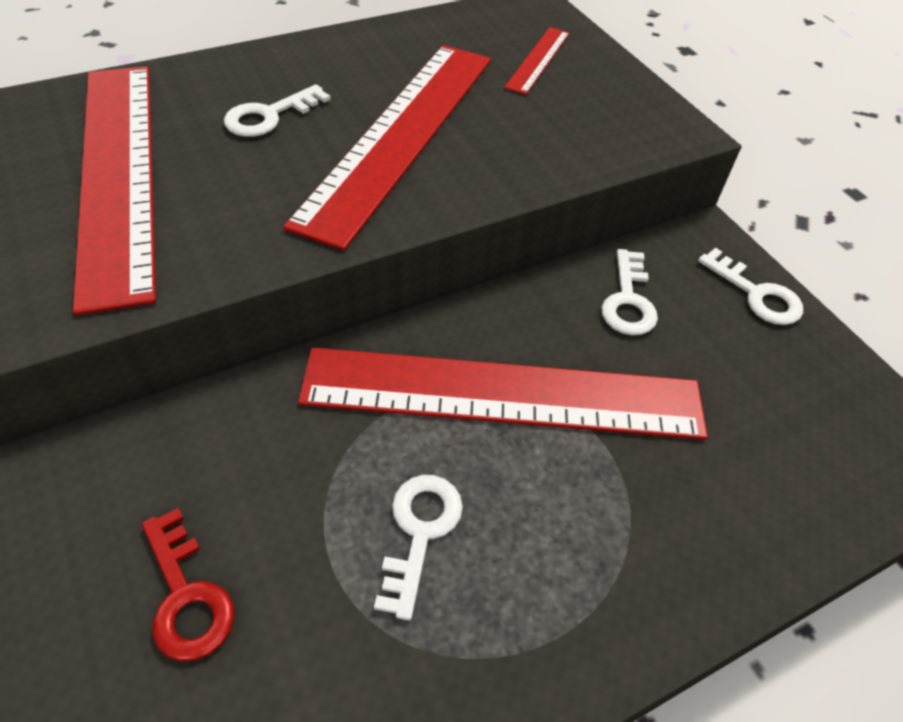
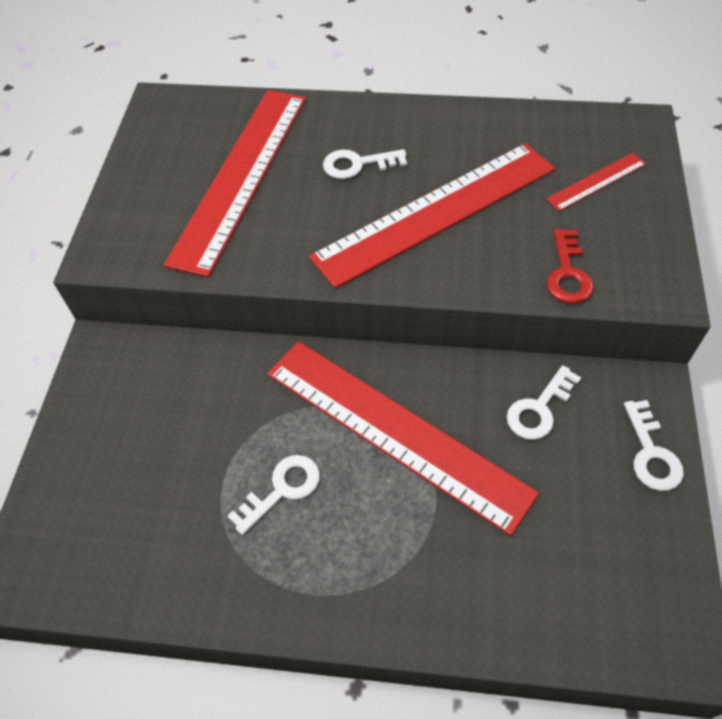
camera: 40 degrees right, 5 degrees up
red key [142,508,235,662] -> red key moved to [546,229,593,304]

